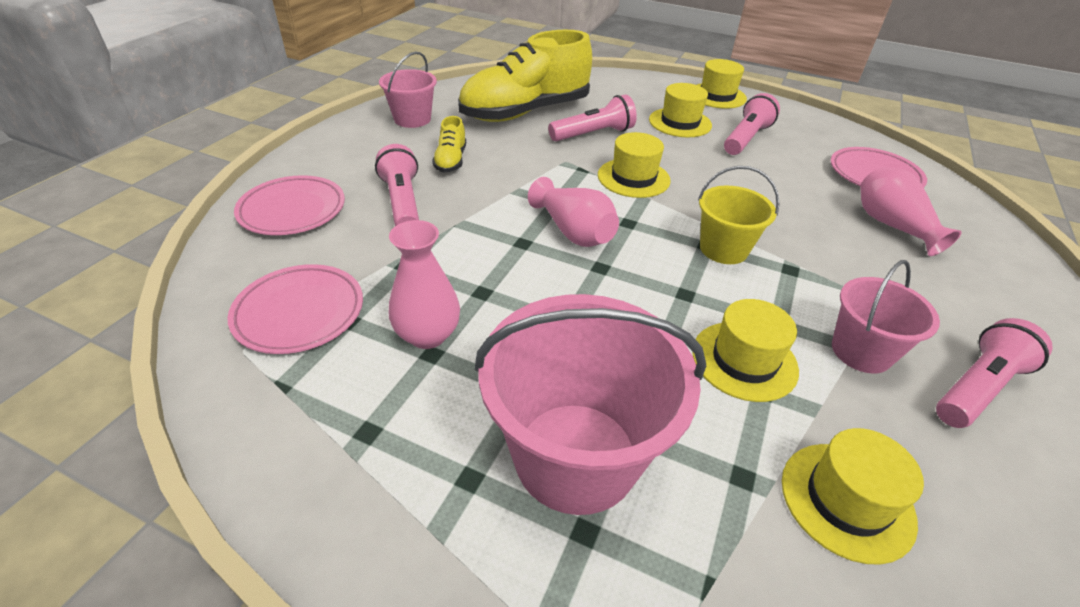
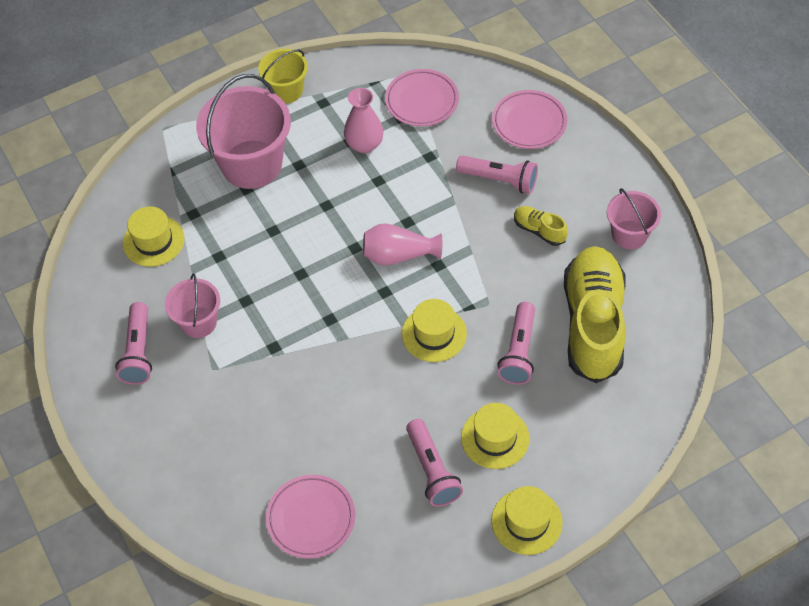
camera: 130 degrees right, 15 degrees up
yellow hat [692,299,799,402] -> none
yellow bucket [698,166,780,264] -> yellow bucket moved to [258,49,308,103]
pink vase [860,167,961,256] -> none

